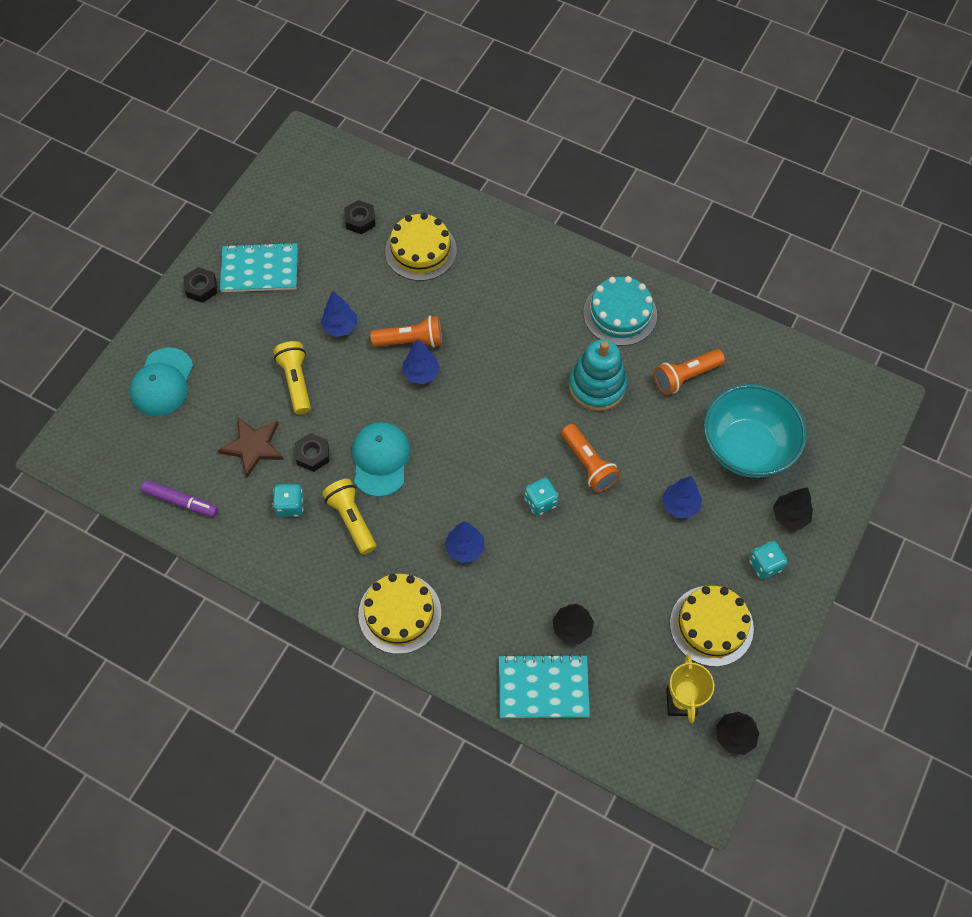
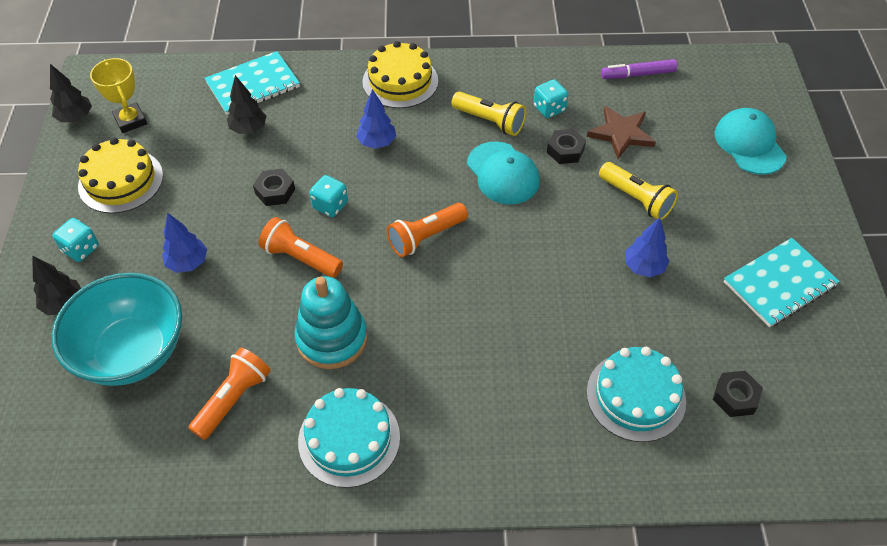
camera: 150 degrees right, 10 degrees down
black nut [183,267,217,303] -> black nut moved to [253,169,295,206]
orange flashlight [370,316,442,348] -> orange flashlight moved to [387,203,468,257]
yellow cake [385,213,457,281] -> turquoise cake [587,347,686,442]
blue tree [402,339,440,384] -> none

